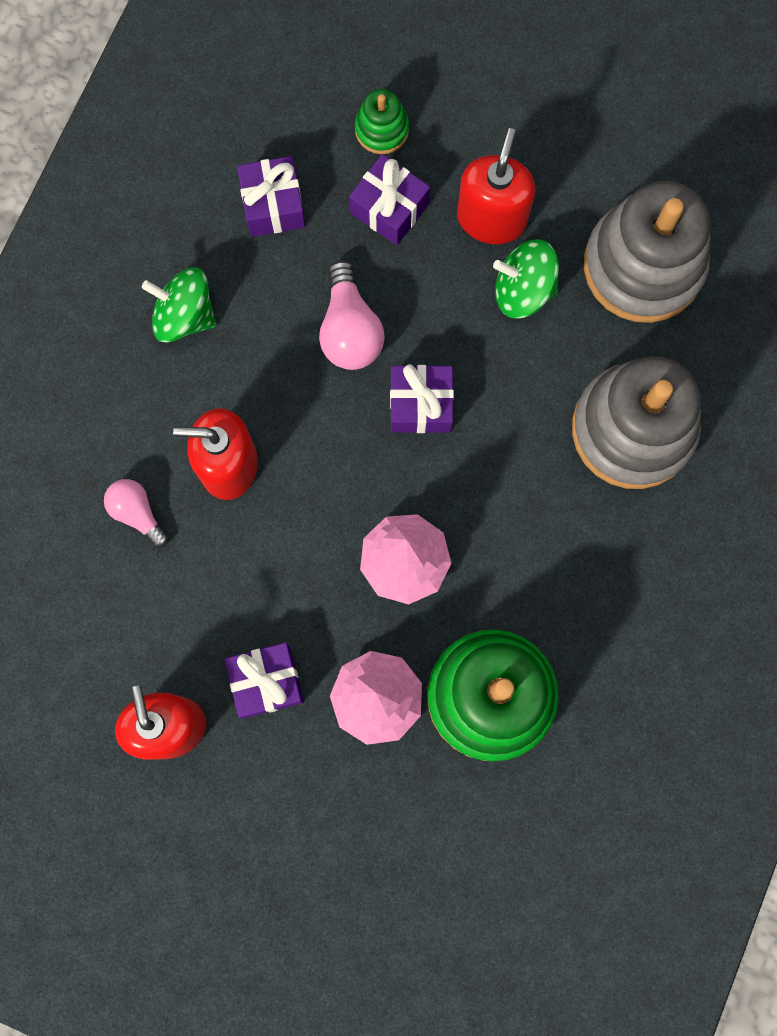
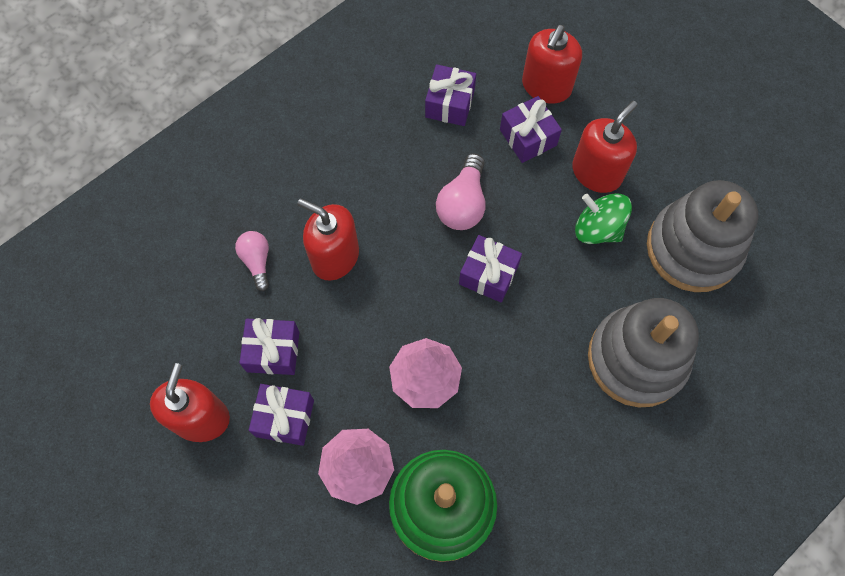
camera: 25 degrees right, 10 degrees down
green spinning top [142,268,216,343] -> none
green stacking toy [355,88,409,154] -> red soap dispenser [522,25,582,104]
none -> purple gift [239,318,299,375]

